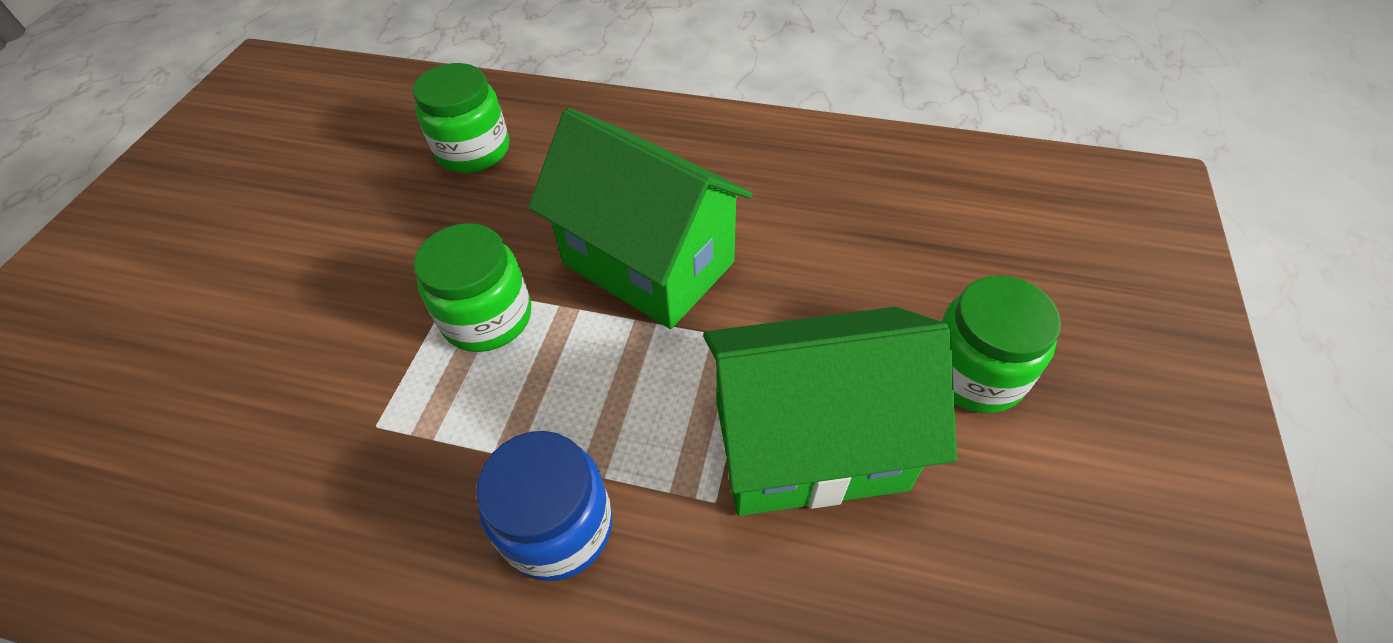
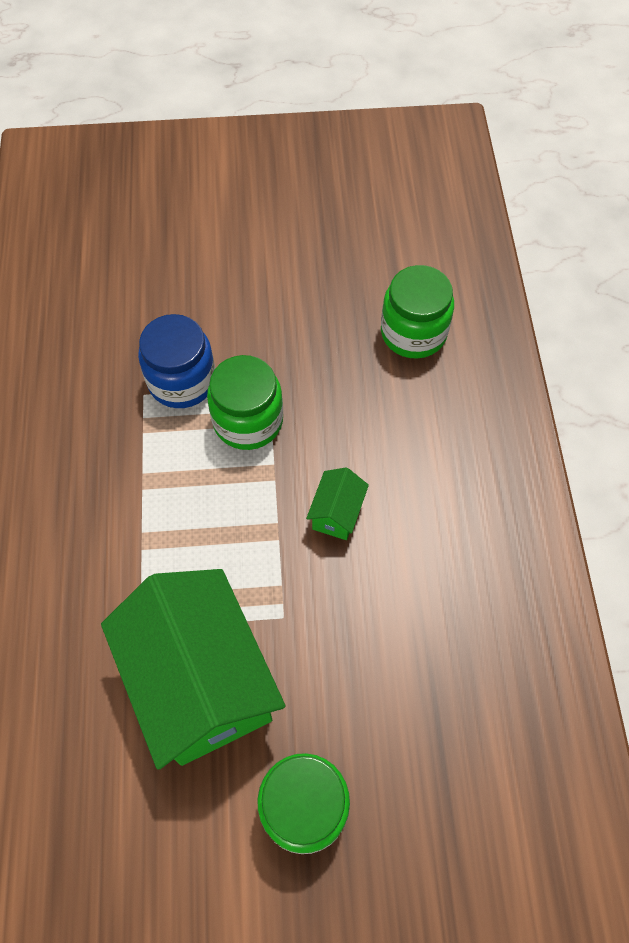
camera: 70 degrees right, 10 degrees up
blue jar [476,431,613,581] -> blue jar moved to [138,314,215,408]
green house [528,108,752,329] -> green house [306,468,369,540], size x0.41

